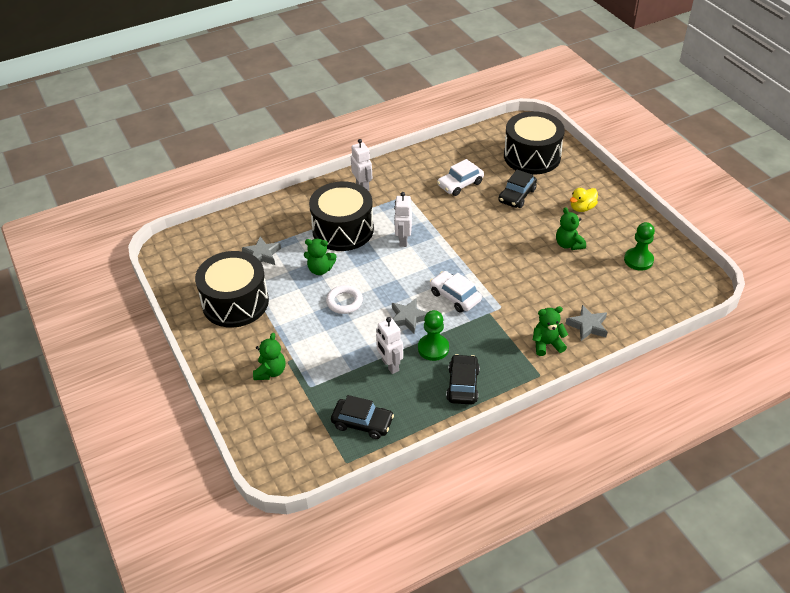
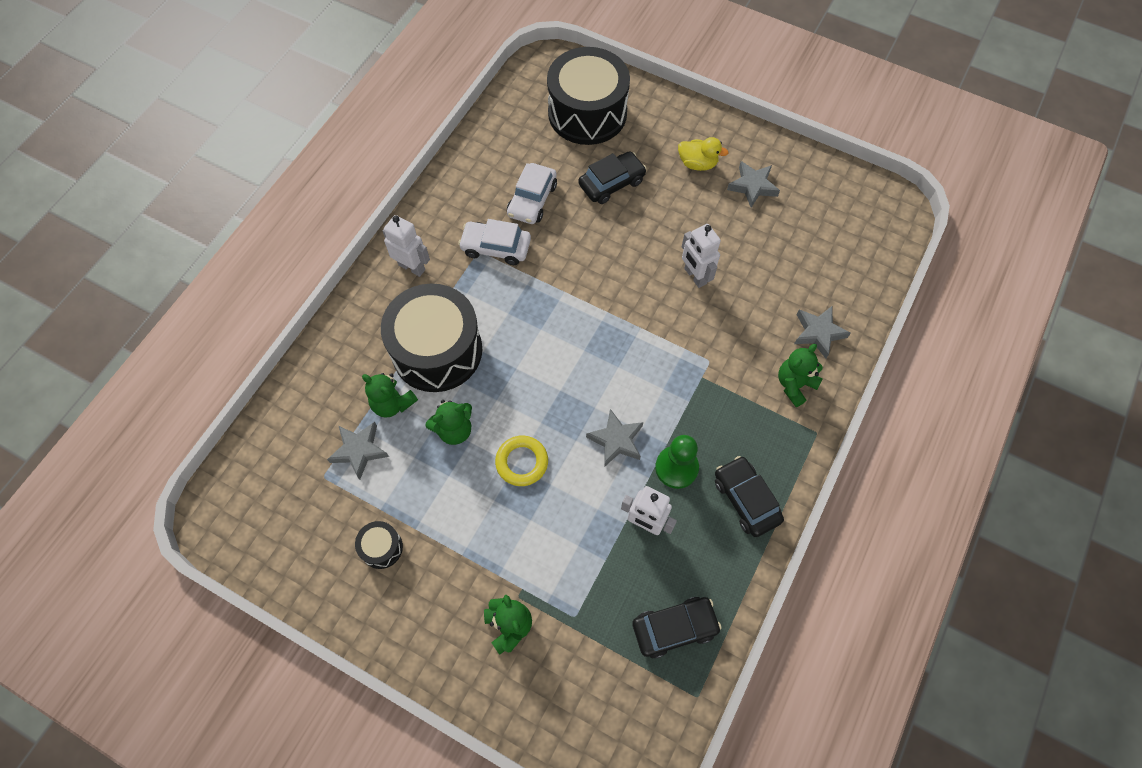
camera: 35 degrees left, 20 degrees up
black drum [195,251,269,328] -> black drum [355,521,403,569], size x0.42
white ring [326,285,363,314] -> yellow ring [495,435,548,486]
white robot [394,192,412,247] -> white robot moved to [682,224,721,288]
white car [430,271,482,313] -> white car moved to [458,219,531,265]
black car [499,169,537,208] -> black car turned 120 degrees counterclockwise [578,151,647,204]
green teddy bear [556,207,586,250] -> green teddy bear moved to [362,373,418,418]
yellow duck [570,188,598,212] -> yellow duck turned 90 degrees counterclockwise [678,137,729,171]
green pawn [624,222,655,270] -> none
none -> grey star [727,161,780,208]

